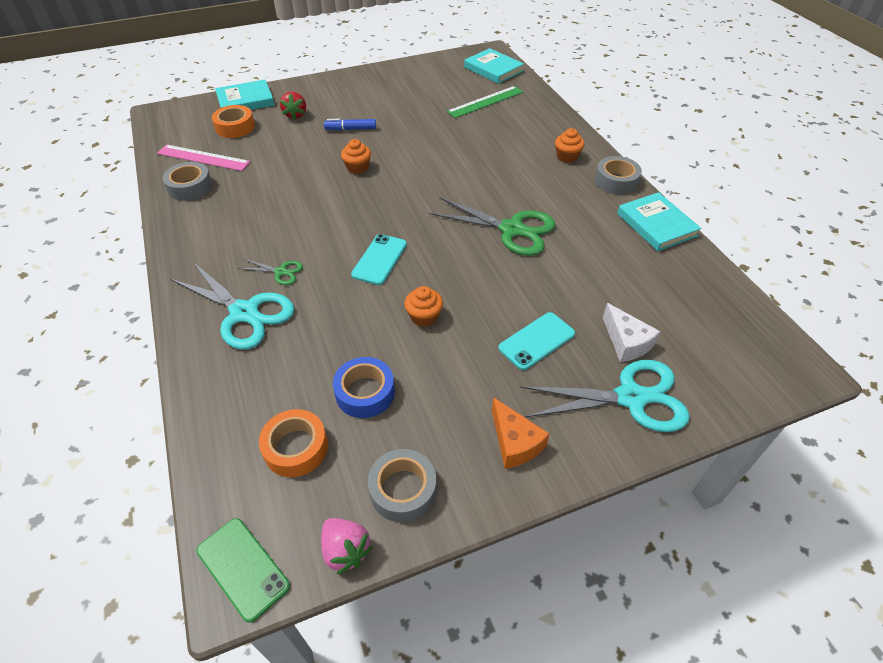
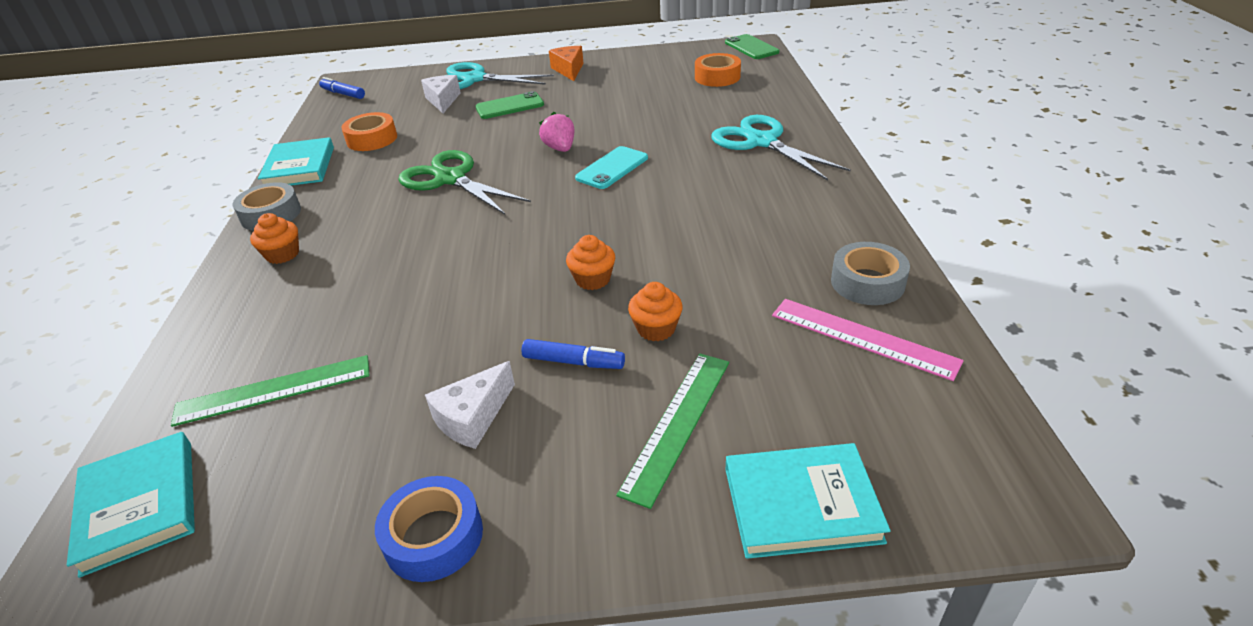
camera: 160 degrees left, 10 degrees down
orange tape [212,105,255,138] -> orange tape moved to [341,112,397,151]
green scissors [238,259,303,285] -> none
red strawberry [280,92,306,120] -> green ruler [616,353,729,509]
pink strawberry [321,518,373,574] -> pink strawberry moved to [539,112,575,152]
blue tape [333,357,395,418] -> blue tape moved to [375,476,483,582]
grey tape [368,449,436,522] -> none
orange cupcake [404,286,443,327] -> orange cupcake moved to [628,282,683,341]
turquoise phone [498,312,575,370] -> green phone [475,91,544,119]
none -> blue marker [319,77,365,99]
none -> white cheese [425,361,515,449]

